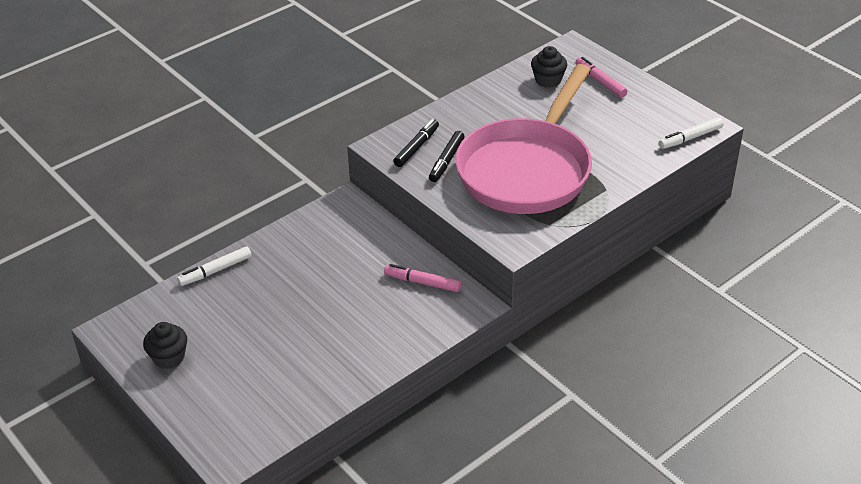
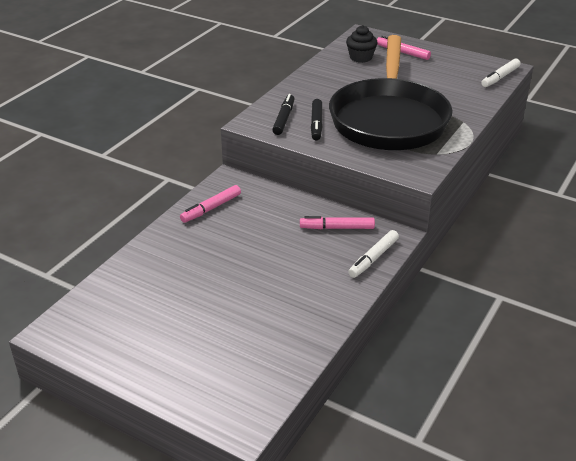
camera: 20 degrees left, 5 degrees down
black cupcake [143,322,187,369] -> none
white marker [177,246,252,286] -> white marker moved to [348,230,399,278]
pink pan [455,64,592,214] -> black pan [329,35,452,150]
none -> pink marker [180,185,241,223]

